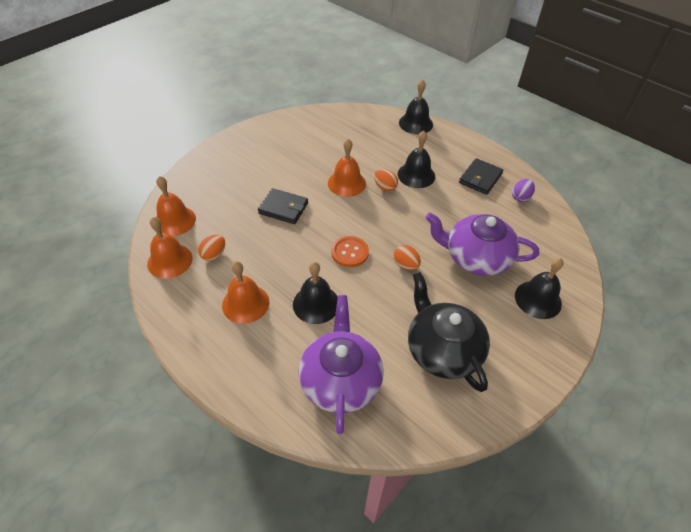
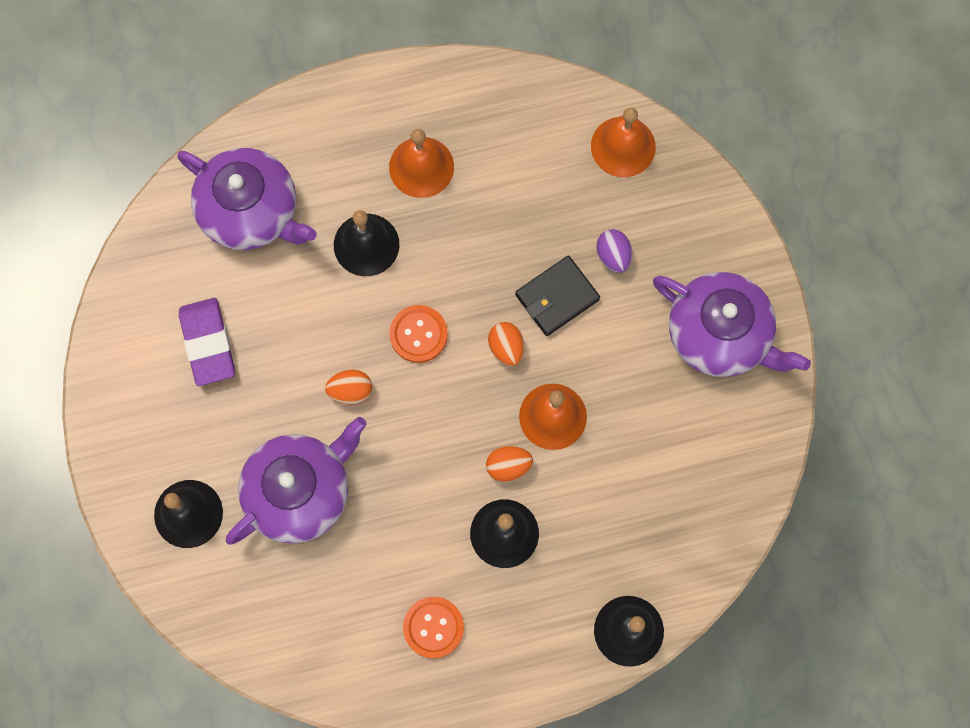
camera: 125 degrees right, 25 degrees up
orange bell [147,217,192,279] -> none
orange egg [198,235,225,261] -> orange egg moved to [488,322,524,366]
black teapot [408,272,490,392] -> purple eraser [179,298,235,386]
black wallet [459,158,503,195] -> orange button [403,597,464,659]
purple egg [512,179,535,202] -> purple egg moved to [596,229,632,273]
none -> purple teapot [653,272,811,377]

